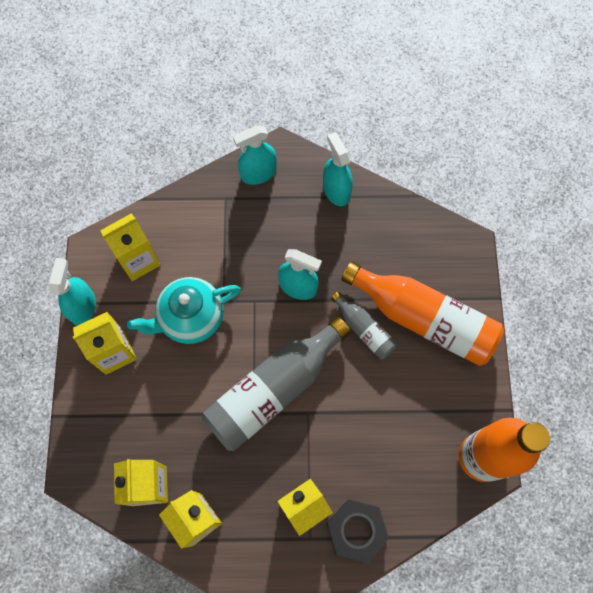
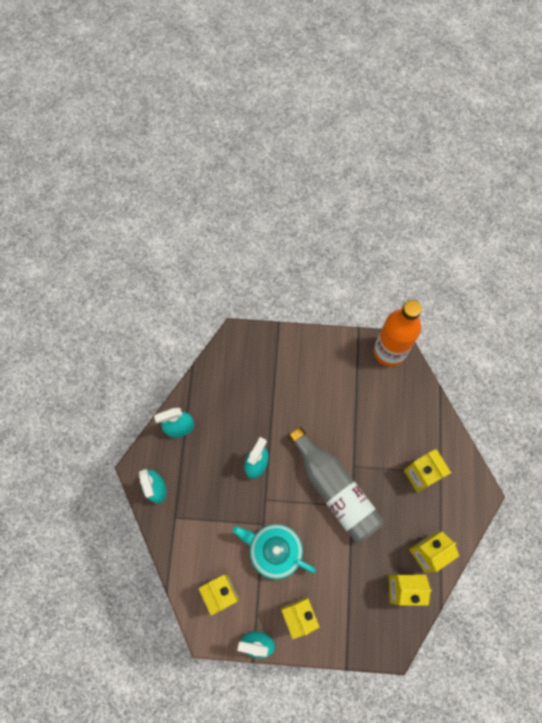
camera: 85 degrees left, 0 degrees up
turquoise teapot [127,277,241,344] -> turquoise teapot turned 135 degrees clockwise [233,524,316,579]
black nut [327,500,389,563] -> none
grey bottle [331,291,397,359] -> none
orange bottle [341,261,504,366] -> none

